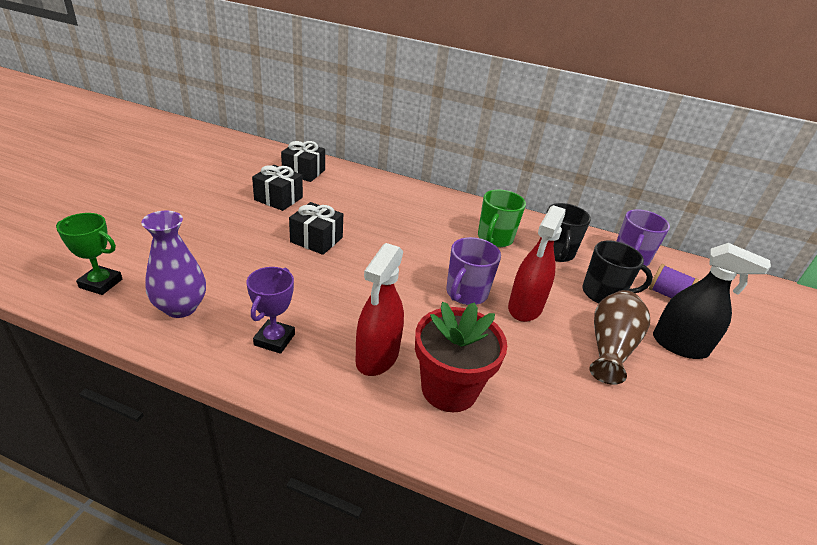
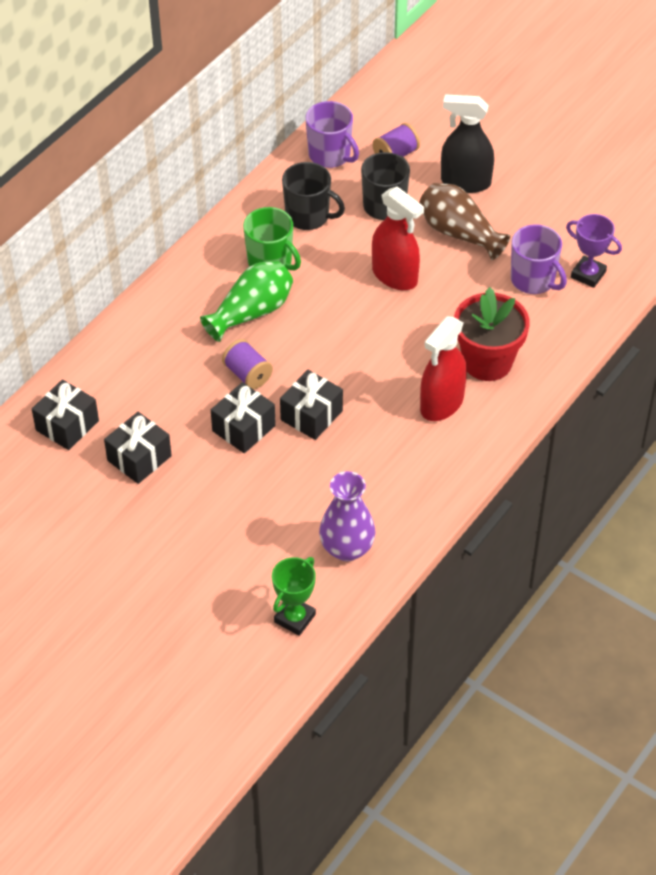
camera: 70 degrees left, 15 degrees up
purple trophy [247,267,295,354] -> purple trophy moved to [566,214,622,288]
red spray bottle [355,243,404,376] -> red spray bottle turned 90 degrees clockwise [420,316,467,421]
purple mug [446,237,501,305] -> purple mug moved to [511,224,567,294]
black spray bottle [653,243,771,359] -> black spray bottle turned 120 degrees counterclockwise [441,94,494,193]
none -> green vase [200,261,293,342]
none -> purple spool [222,339,273,389]
none -> black gift [280,370,343,440]

